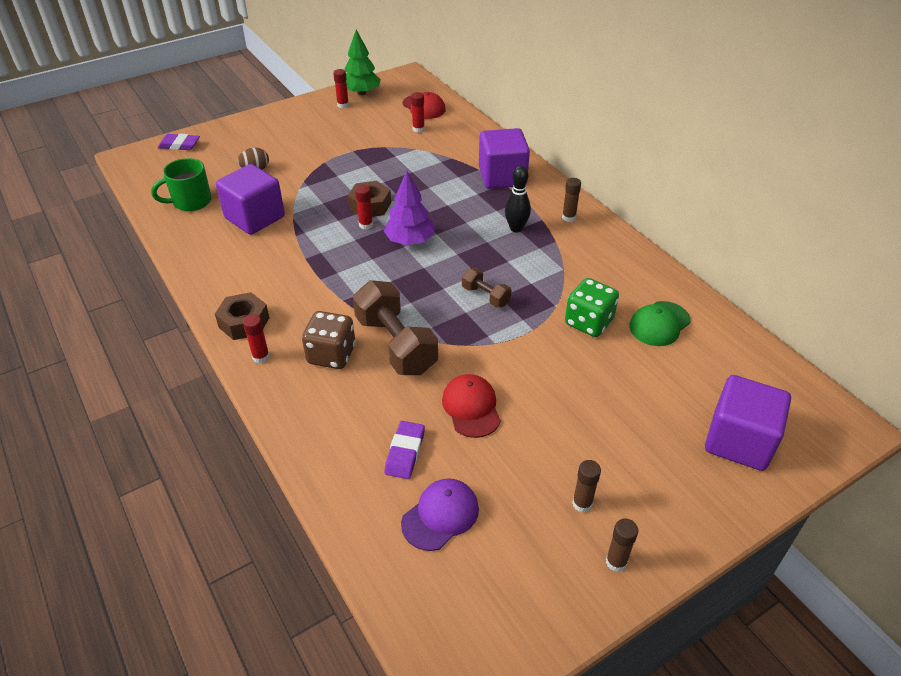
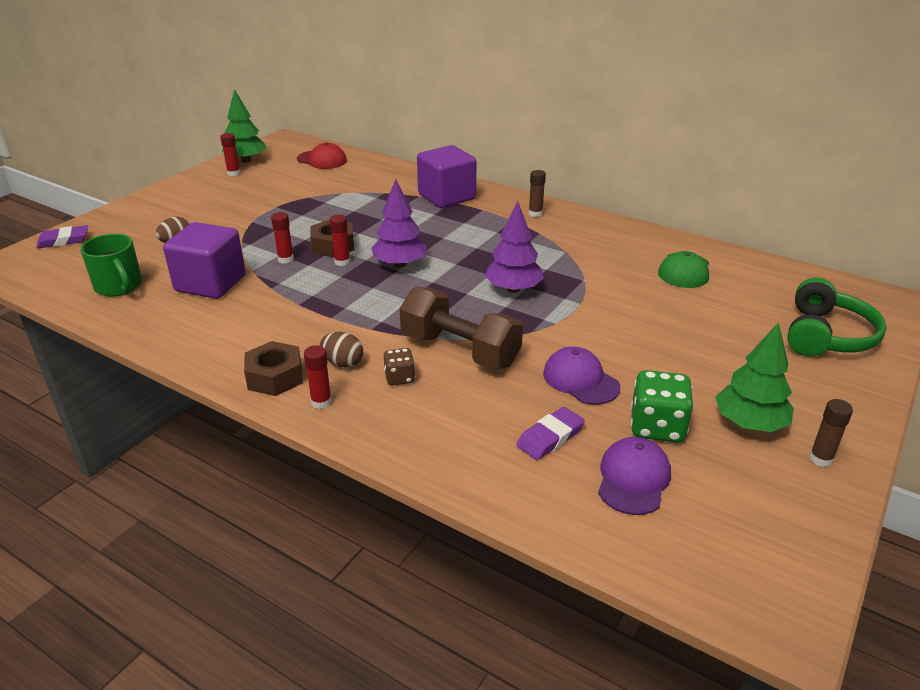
camera: 25 degrees left, 10 degrees down
green mug [151,158,212,211] -> green mug turned 75 degrees counterclockwise [80,234,142,297]
brown dice [302,311,356,369] -> brown dice [384,348,415,385], size x0.57
purple eraser [385,421,425,479] -> purple eraser turned 60 degrees clockwise [516,407,585,460]
red glue stick [411,92,425,133] -> red glue stick moved to [271,212,294,264]
red cap [442,374,501,438] -> purple cap [543,347,621,405]
brown dumbbell [462,268,512,307] -> purple tree [484,201,544,293]
black bowling pin [505,166,531,232] -> none
green dice [565,278,619,337] -> green dice moved to [631,370,693,443]
brown glue stick [572,460,601,513] -> green tree [715,322,794,432]
purple cube [705,375,791,471] -> green headphones [787,278,886,357]
none -> brown egg [320,332,363,368]

